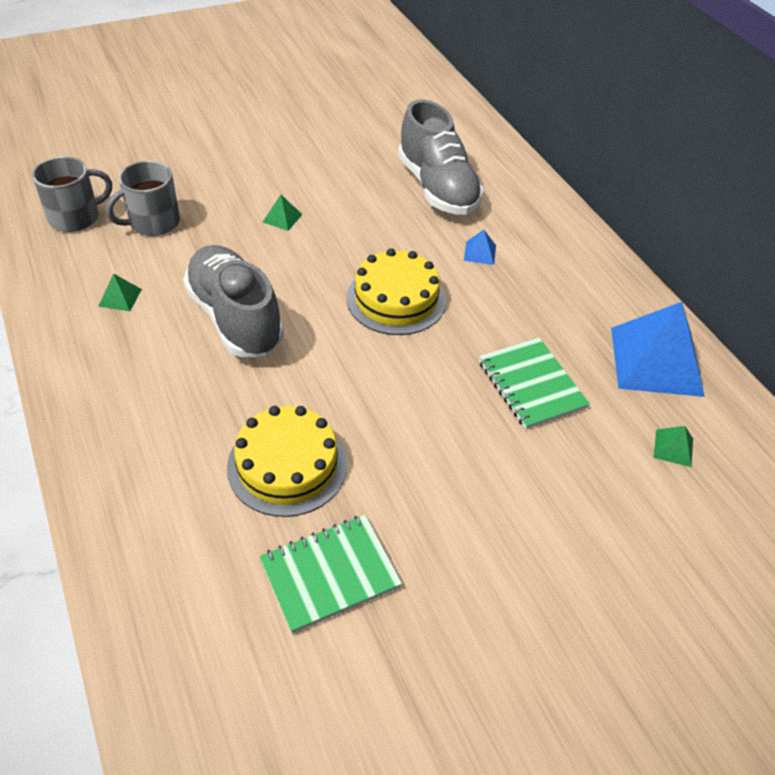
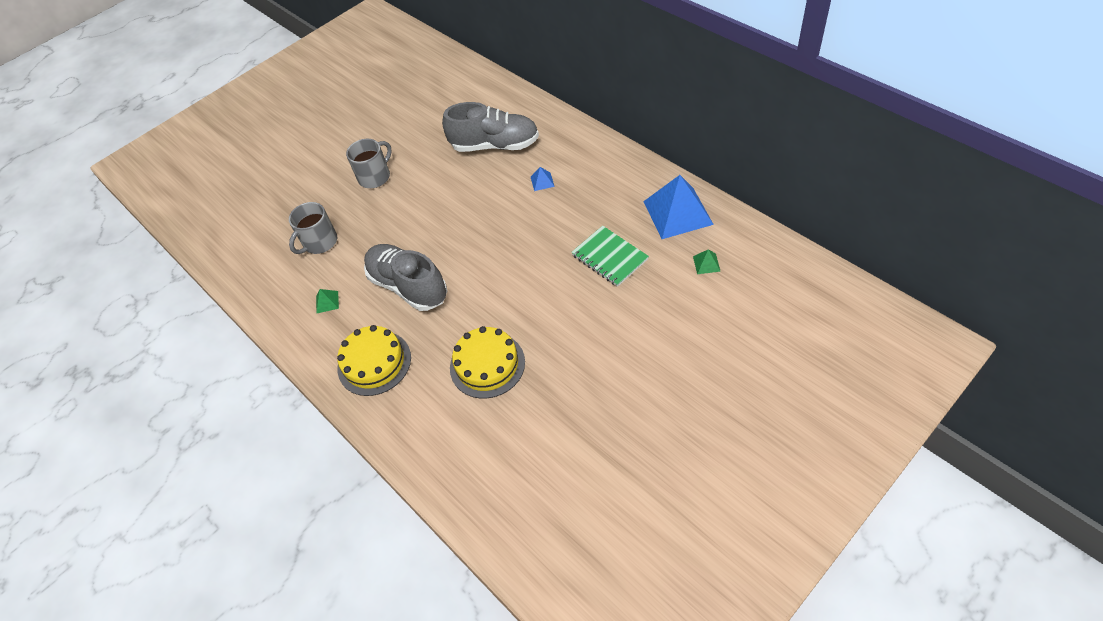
camera: 10 degrees left, 5 degrees up
grey mug [32,156,112,232] -> grey mug moved to [346,139,392,188]
green notebook [259,515,402,633] -> none
green pyramid [263,195,302,231] -> none
yellow cake [347,248,446,335] -> yellow cake moved to [337,325,411,396]
grey shoe [398,99,484,215] -> grey shoe turned 45 degrees counterclockwise [442,102,539,152]

